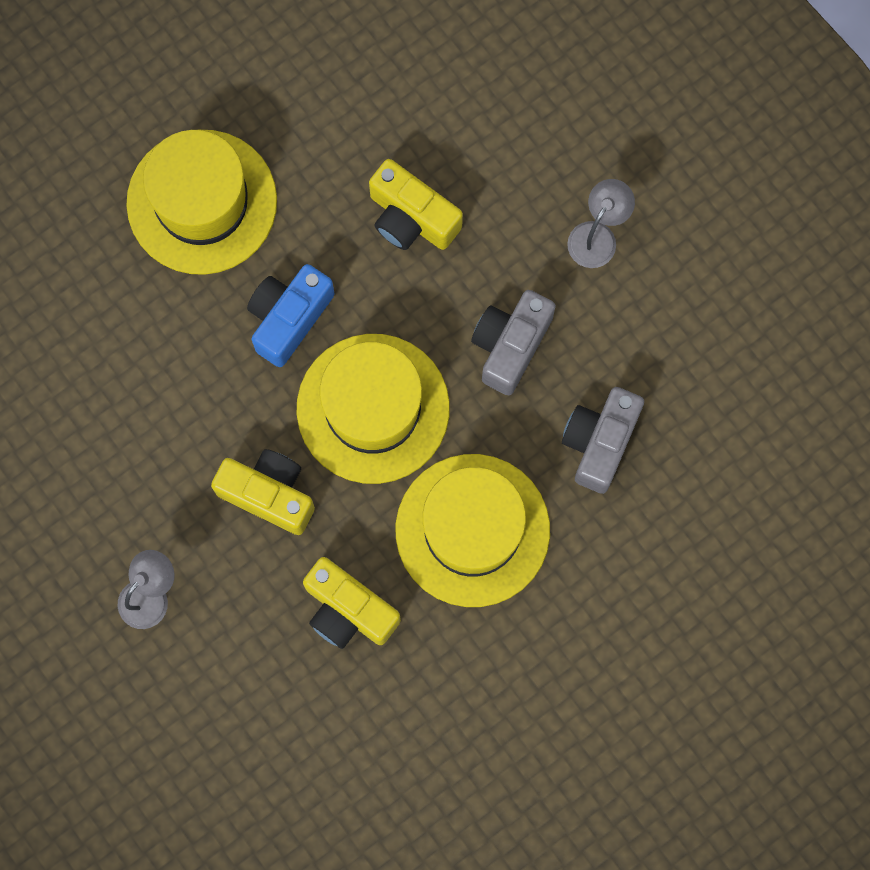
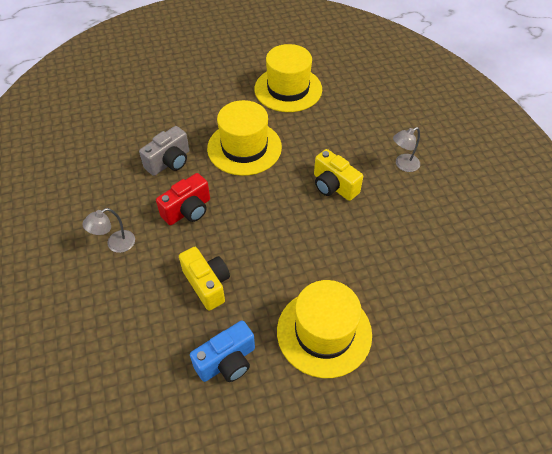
camera: 160 degrees left, 25 degrees down
blue camera [247,264,334,367] -> blue camera moved to [190,320,255,382]
yellow hat [297,334,450,484] -> yellow hat moved to [254,44,322,112]
yellow camera [303,557,401,649] -> none
grey camera [471,290,556,395] -> red camera [156,173,210,225]

